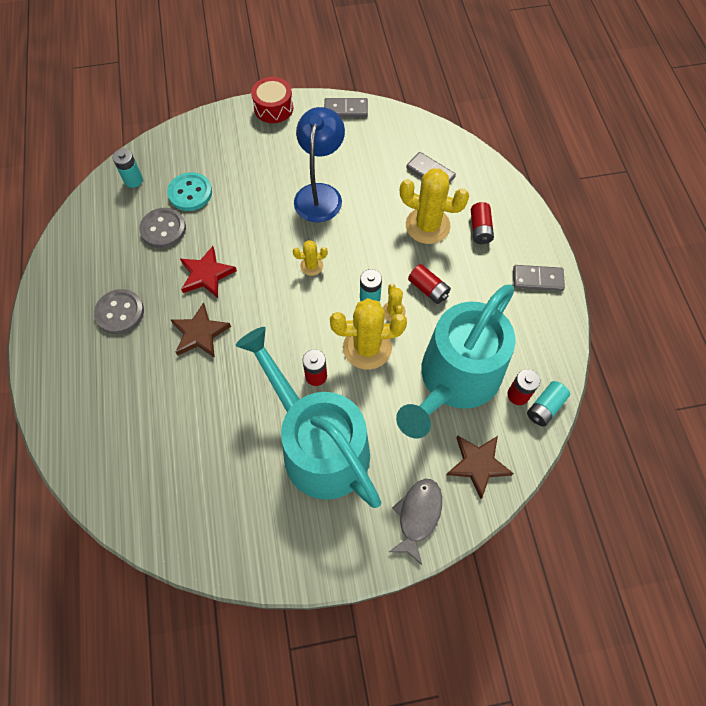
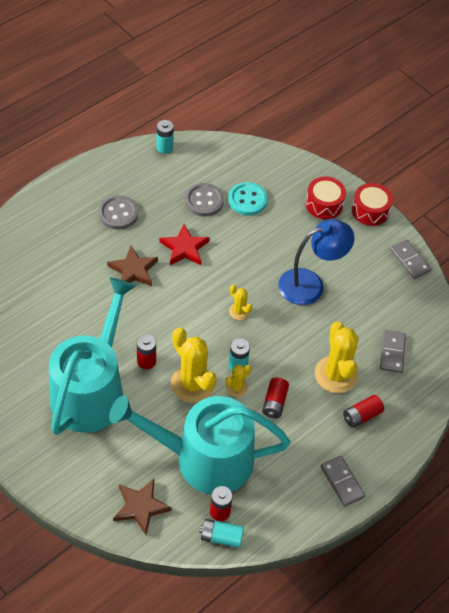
camera: 55 degrees right, 10 degrees down
turquoise battery [112,149,143,188] -> turquoise battery moved to [157,120,174,154]
grey fish [389,479,442,565] -> none
none -> red drum [306,177,346,219]

